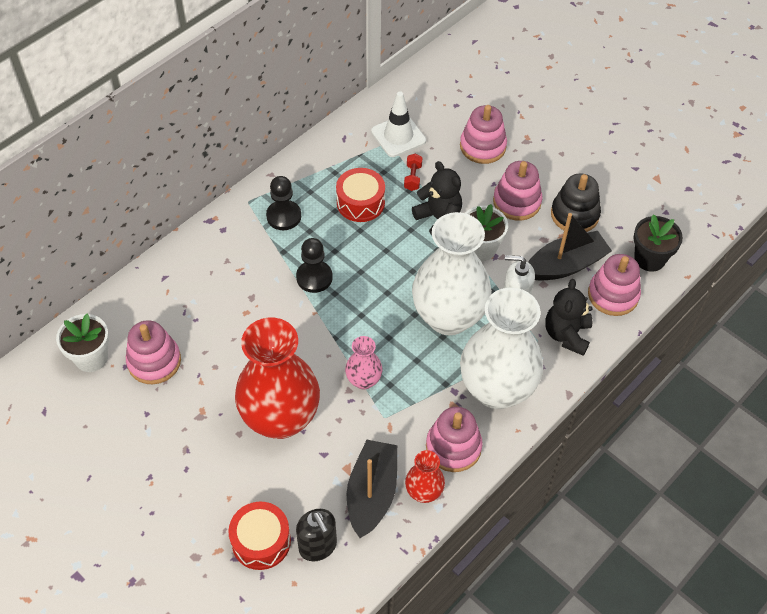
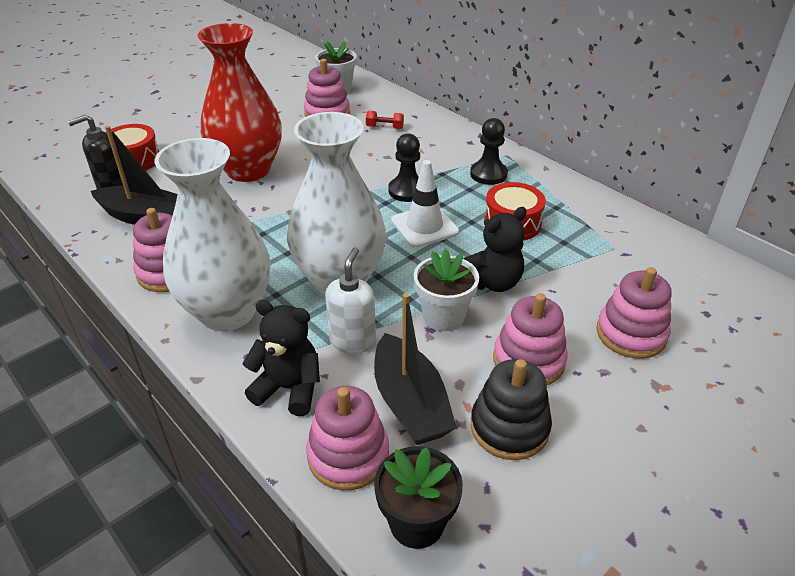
camera: 95 degrees right, 15 degrees down
pink vase [345,336,382,390] -> none
white traffic cone [371,91,426,157] -> white traffic cone moved to [391,160,459,248]
red dumbbell [404,154,423,191] -> red dumbbell moved to [366,110,404,129]
red vase [405,450,445,503] -> none

